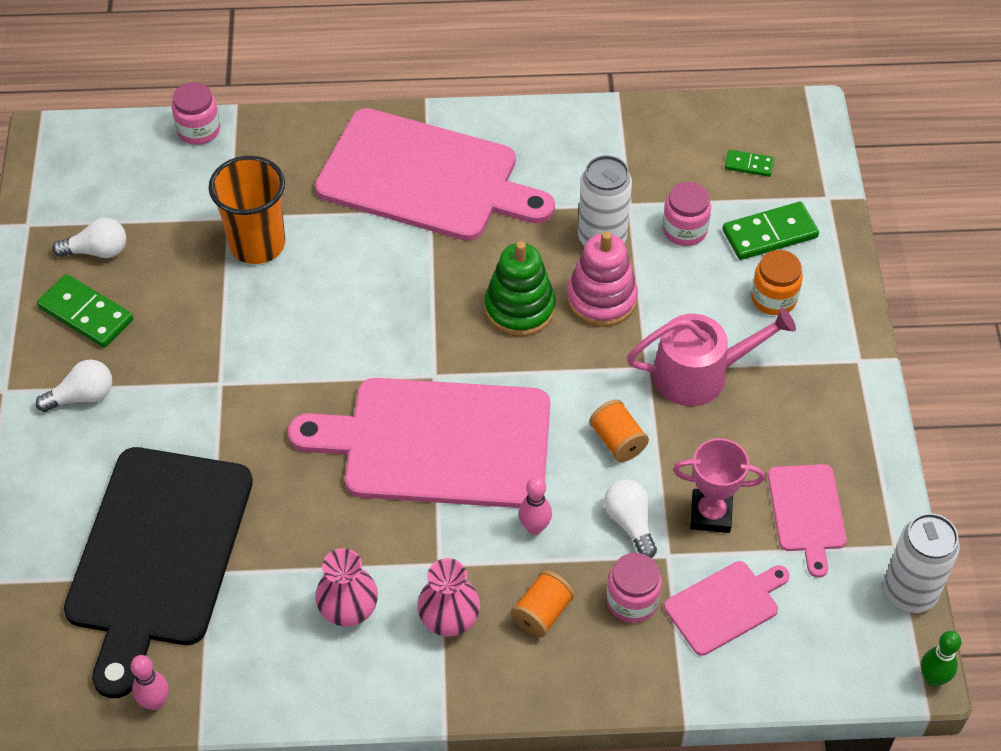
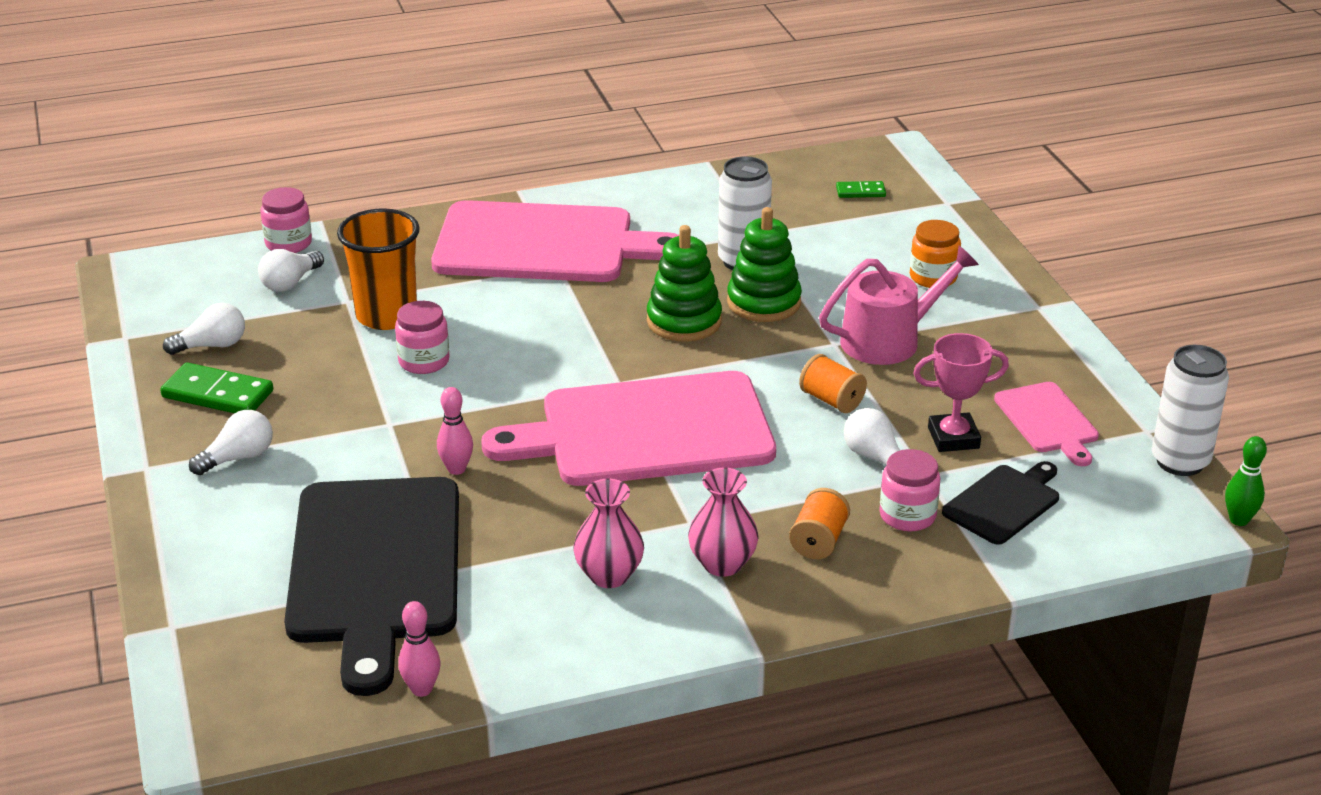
camera: 15 degrees left, 20 degrees down
pink bowling pin [519,476,552,535] -> pink bowling pin moved to [437,387,473,475]
pink stacking toy [567,231,638,327] -> green stacking toy [727,207,802,322]
pink jar [663,182,711,246] -> pink jar moved to [395,301,450,374]
pink cutting board [664,561,790,656] -> black cutting board [942,461,1059,545]
green domino [722,202,819,260] -> none
none -> white light bulb [258,249,324,292]

